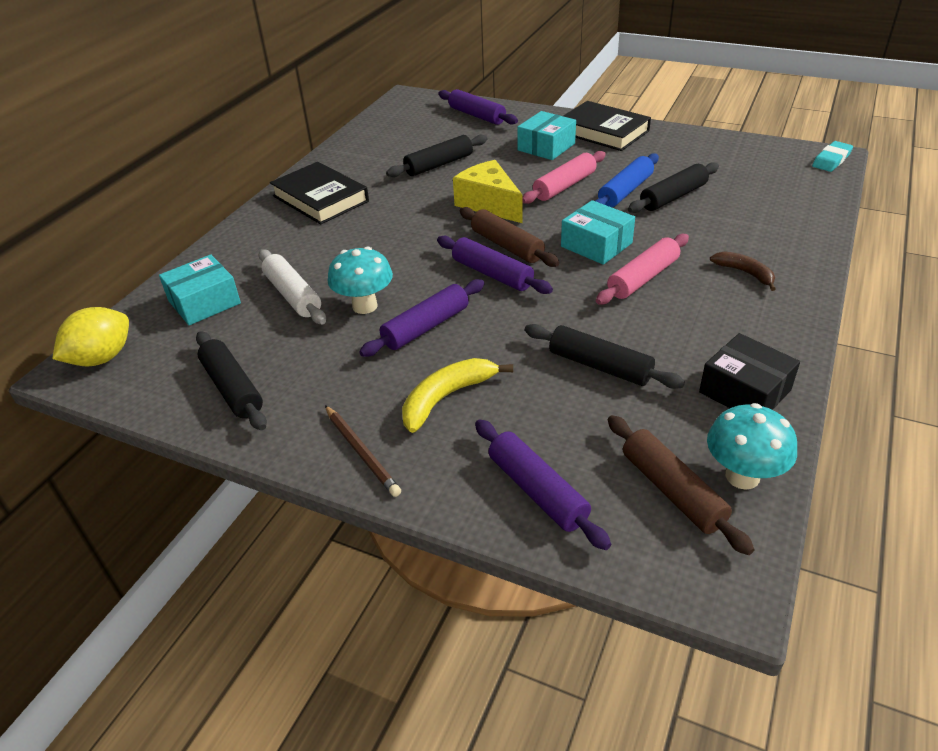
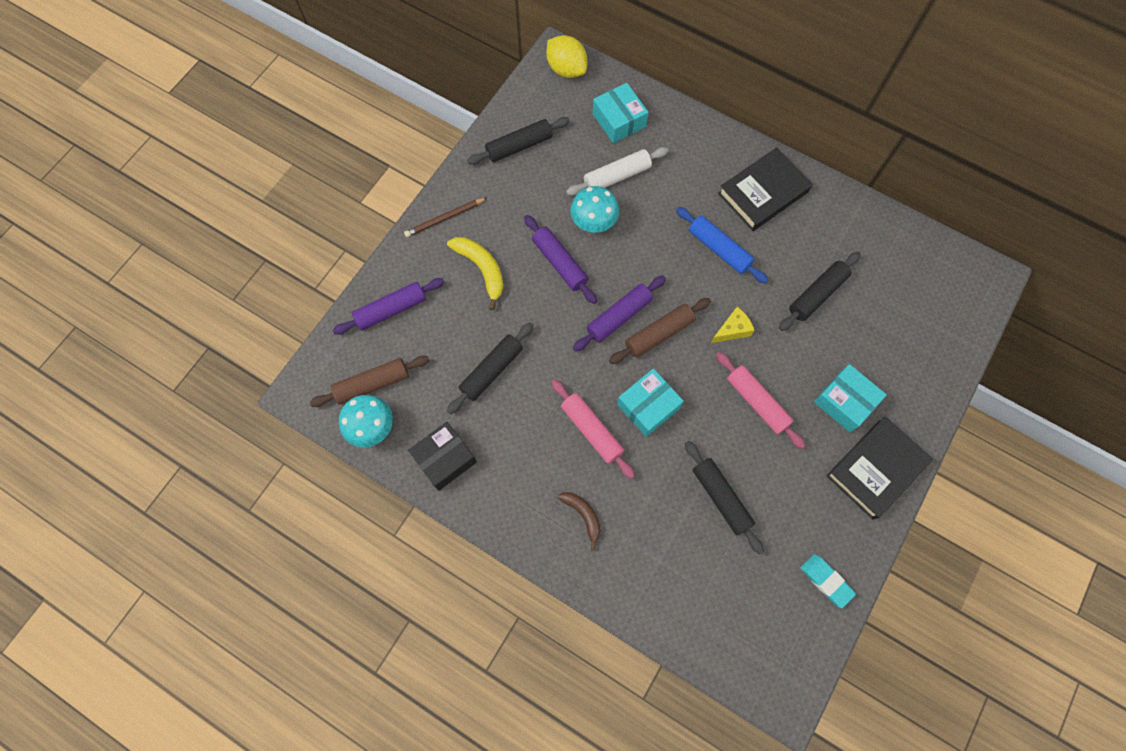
camera: 95 degrees right, 30 degrees up
black rolling pin [386,135,487,177] -> black rolling pin turned 75 degrees clockwise [779,252,861,331]
purple rolling pin [438,89,518,125] -> none
yellow cheese [453,160,523,223] -> yellow cheese [711,307,754,343], size x0.58
blue rolling pin [595,153,659,207] -> blue rolling pin moved to [676,207,768,284]
brown banana [710,251,776,291] -> brown banana turned 90 degrees counterclockwise [558,492,600,551]
turquoise eraser [812,141,853,172] -> turquoise eraser moved to [800,554,856,608]

